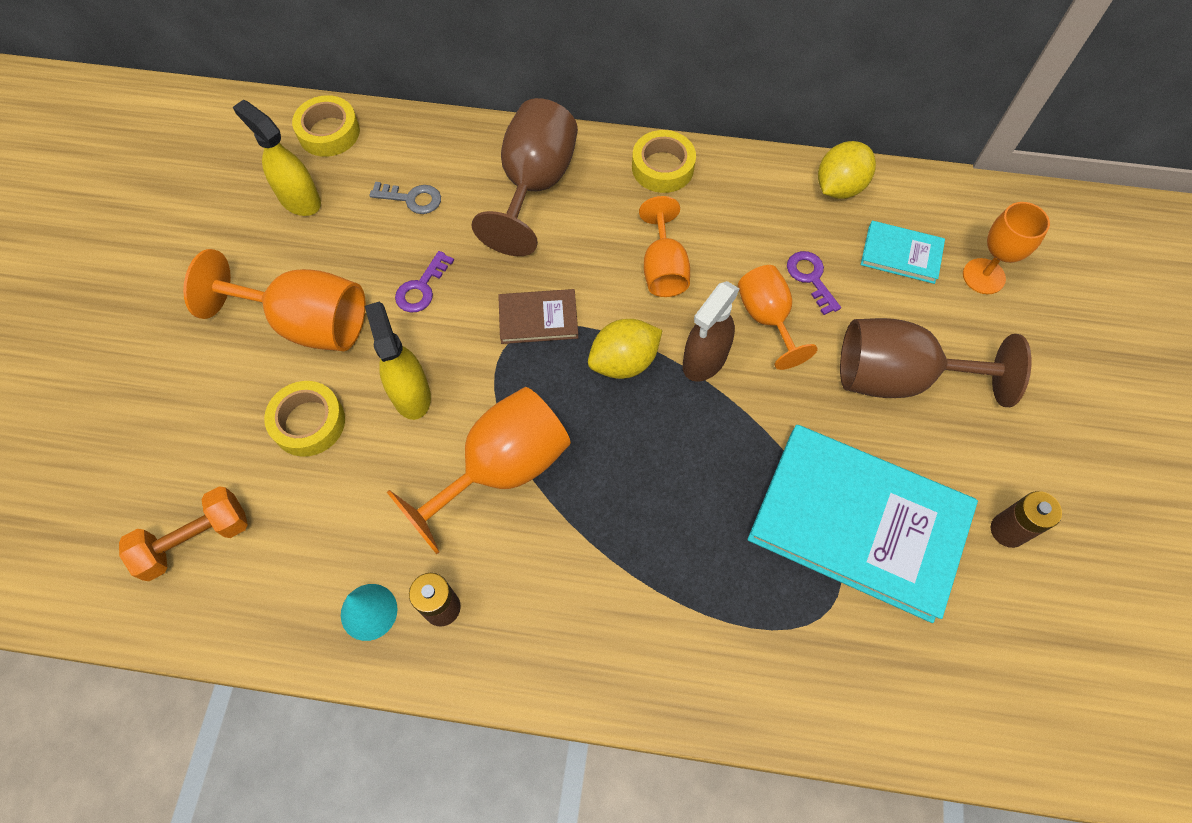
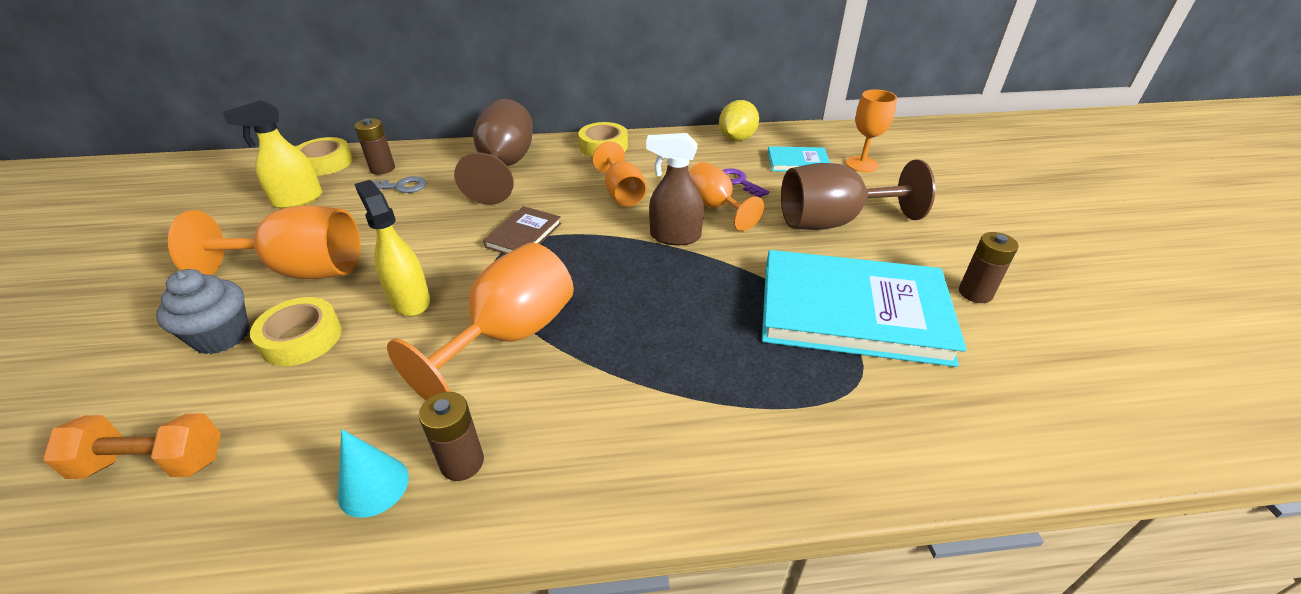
camera: 15 degrees left, 25 degrees down
orange dumbbell [119,486,248,581] -> orange dumbbell turned 45 degrees clockwise [43,413,221,479]
yellow spray bottle [233,100,321,216] -> yellow spray bottle turned 60 degrees counterclockwise [223,100,322,209]
purple key [395,251,454,313] -> none
brown book [498,289,578,344] -> brown book turned 45 degrees counterclockwise [483,206,562,254]
yellow lemon [588,319,663,379] -> none
brown spray bottle [683,281,740,382] -> brown spray bottle turned 75 degrees clockwise [646,133,704,245]
none -> grey cupcake [156,269,249,354]
none -> brown battery [354,118,395,175]

